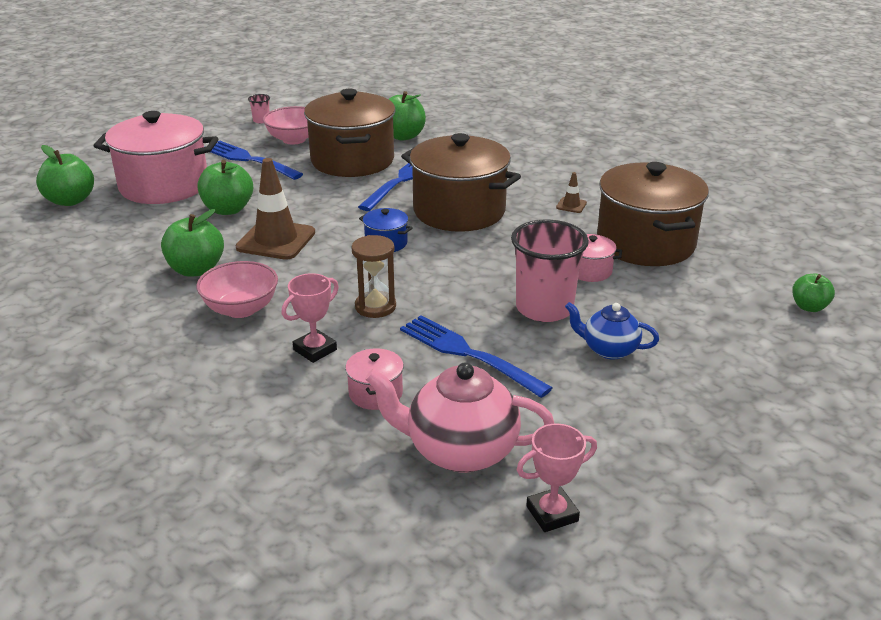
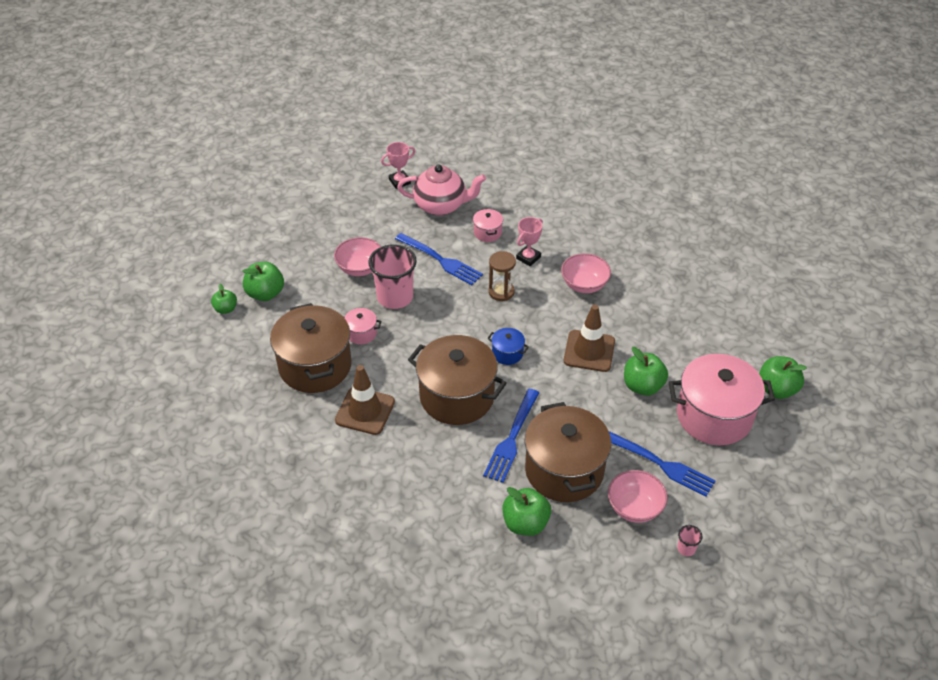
camera: 175 degrees right, 15 degrees up
green apple [161,209,224,277] -> green apple moved to [242,261,284,301]
brown traffic cone [556,172,587,213] -> brown traffic cone [335,365,395,435], size x2.29
blue teapot [565,302,659,359] -> pink bowl [334,237,381,276]

